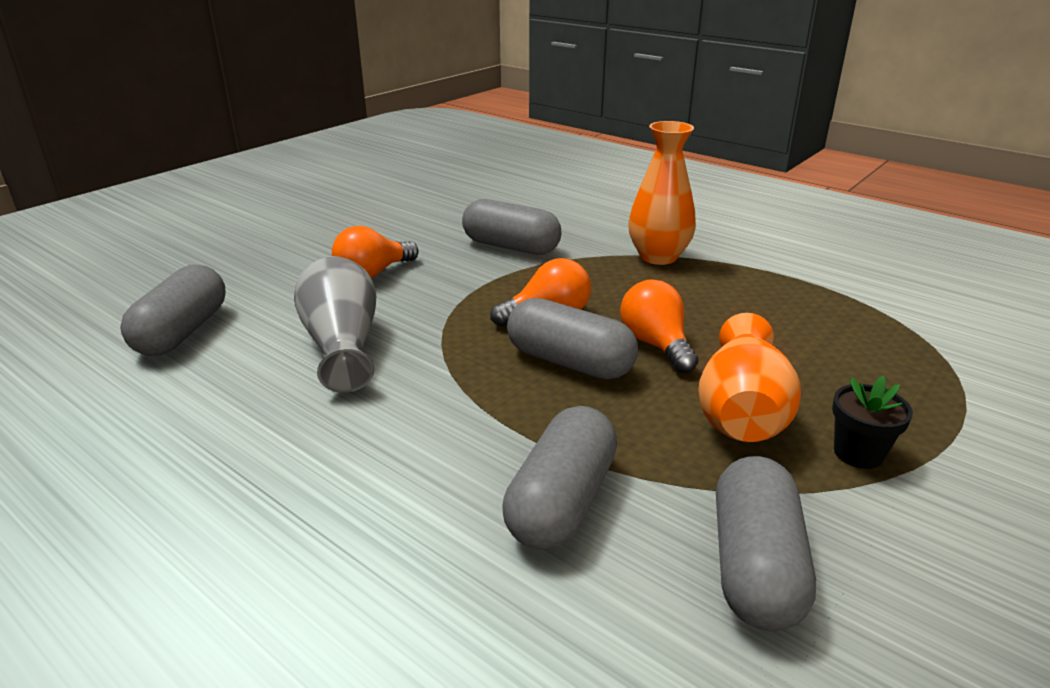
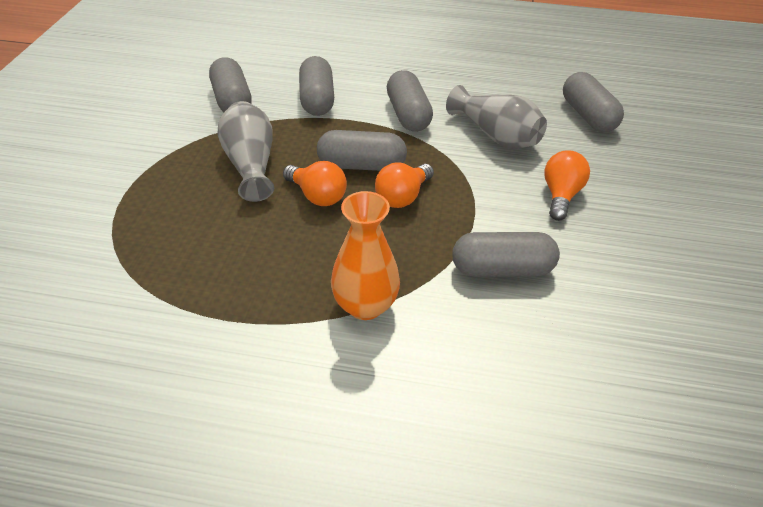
camera: 150 degrees right, 15 degrees up
orange vase [698,313,801,442] -> grey vase [218,101,274,202]
black flower pot [832,376,913,469] -> none
none -> grey capsule [387,70,433,132]

